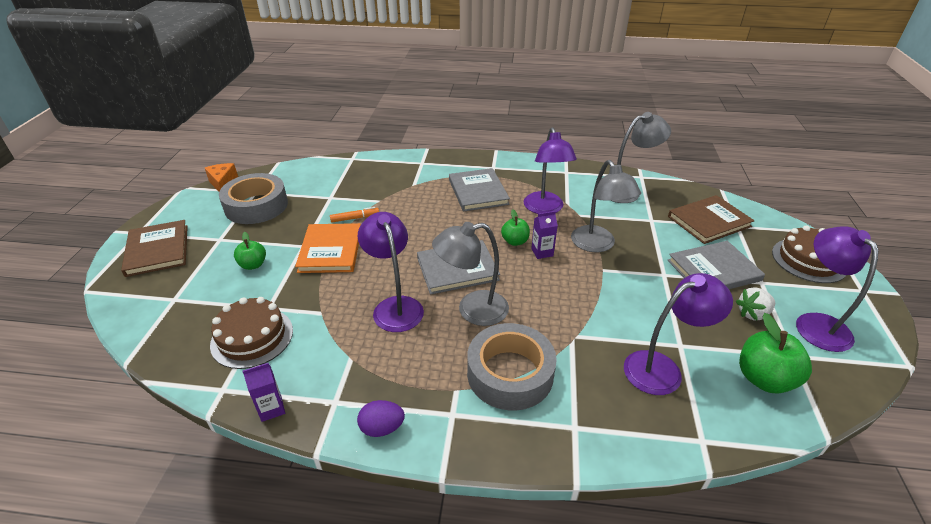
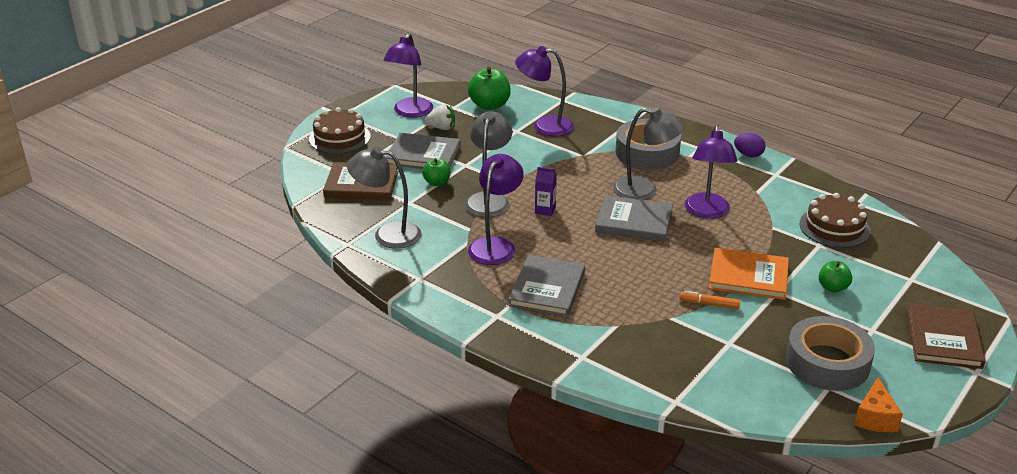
camera: 150 degrees left, 5 degrees down
purple carton [242,363,285,422] -> none
orange book [295,223,361,273] -> orange book turned 75 degrees clockwise [709,248,789,300]
green apple [501,210,530,246] -> green apple moved to [422,158,451,186]

